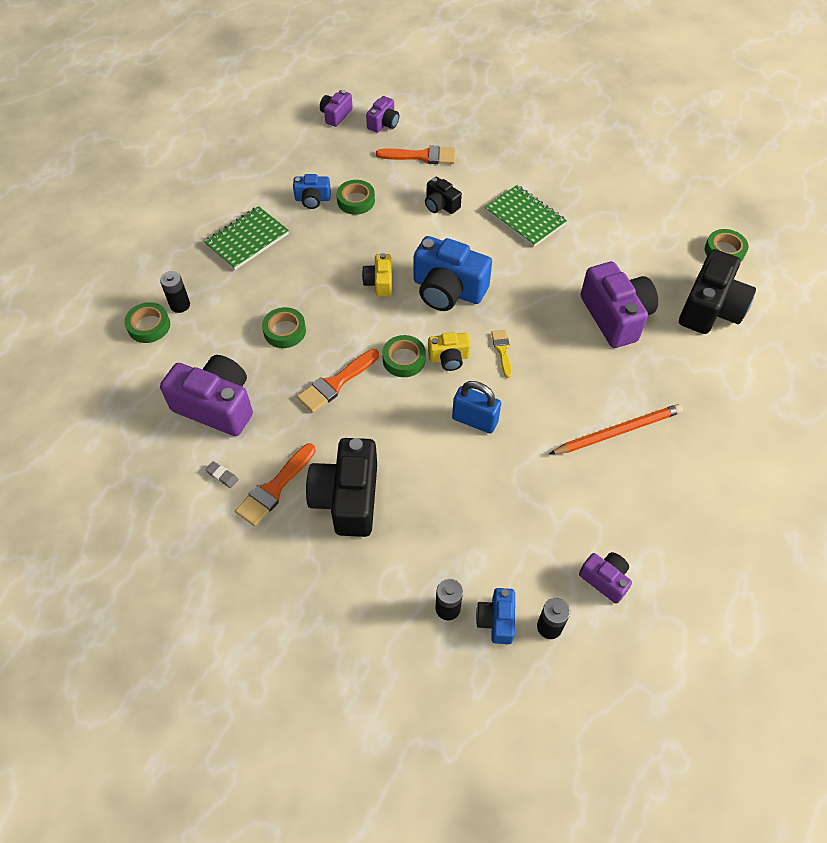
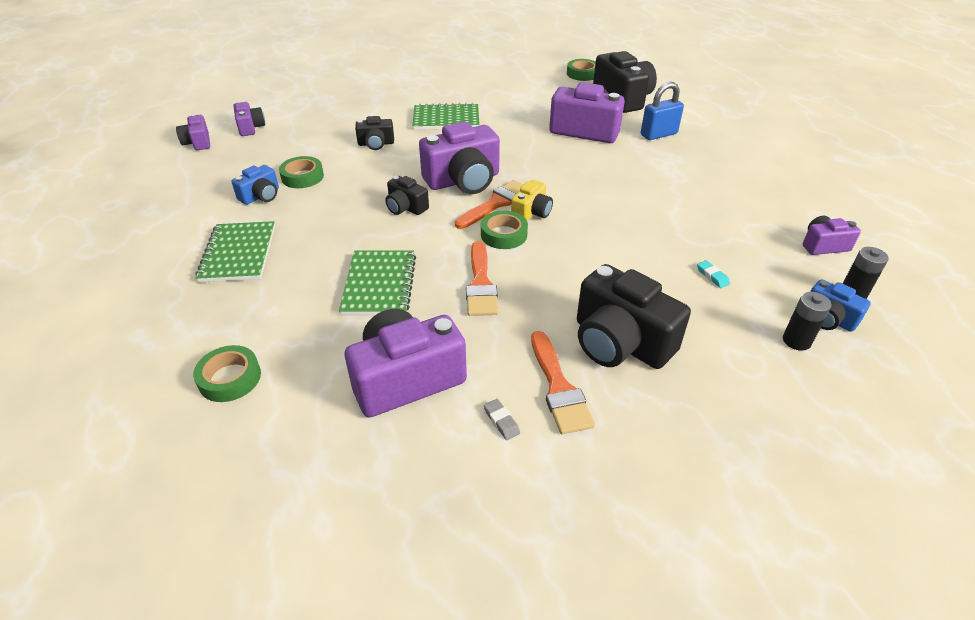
camera: 50 degrees left, 15 degrees down
black battery [160,271,190,313] -> none
grey eraser [205,461,238,488] -> grey eraser turned 75 degrees clockwise [484,399,520,440]
green tape [262,307,306,348] -> green notebook [339,251,416,315]
yellow camera [362,253,392,296] -> black camera [385,176,429,215]
orange brush [376,146,456,164] -> orange brush moved to [455,180,524,229]
blue camera [414,236,492,311] -> purple camera [419,122,500,194]
blue padlock [452,381,501,434] -> blue padlock moved to [641,82,684,140]
yellow brush [491,330,512,378] -> none
orange pencil [549,404,683,454] -> none
none -> turquoise eraser [697,260,730,288]

